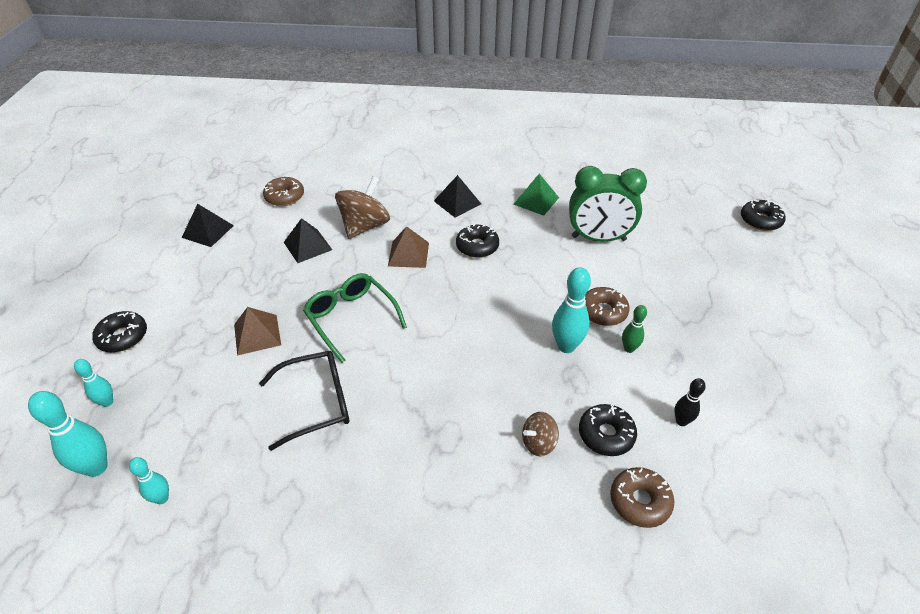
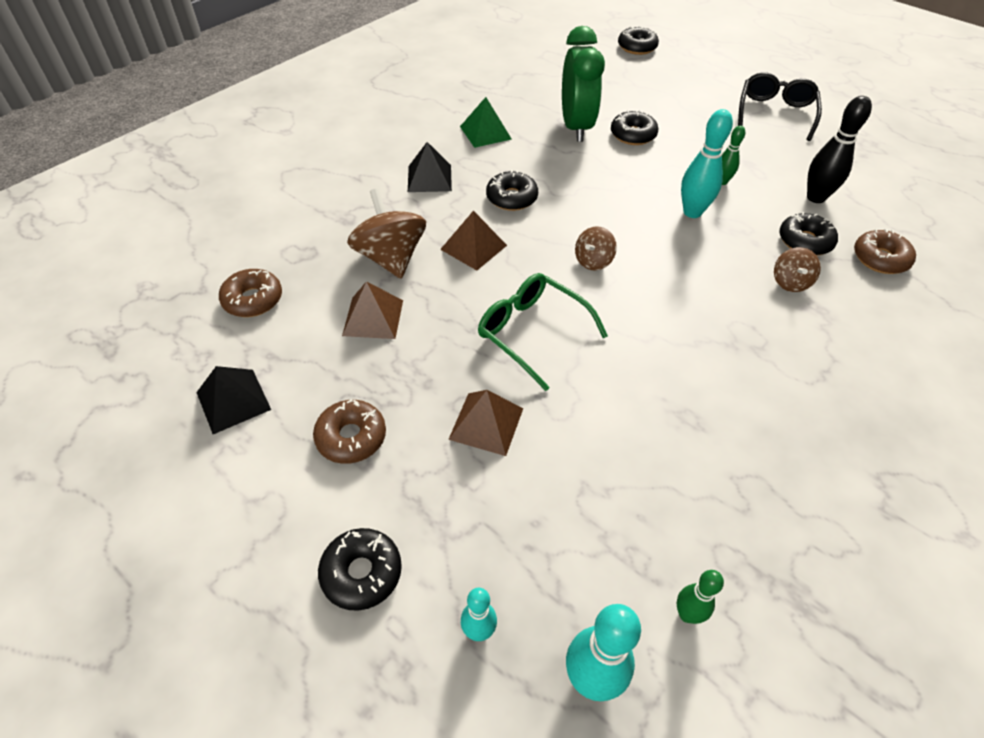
camera: 55 degrees left, 5 degrees up
turquoise bowling pin [129,457,169,504] -> green bowling pin [677,570,724,624]
black glasses [259,351,349,451] -> black glasses moved to [738,72,822,141]
black pyramid [284,218,332,263] -> brown pyramid [342,281,403,339]
green glasses [303,273,407,363] -> green glasses turned 45 degrees clockwise [478,273,608,391]
green clock [569,166,647,242] -> green clock turned 45 degrees counterclockwise [562,26,605,142]
brown donut [585,287,630,326] -> brown donut moved to [313,399,386,464]
black bowling pin [674,378,706,426] -> black bowling pin [807,96,872,203], size x1.71
none -> brown spinning top [575,226,617,271]
none -> black donut [611,110,658,145]

